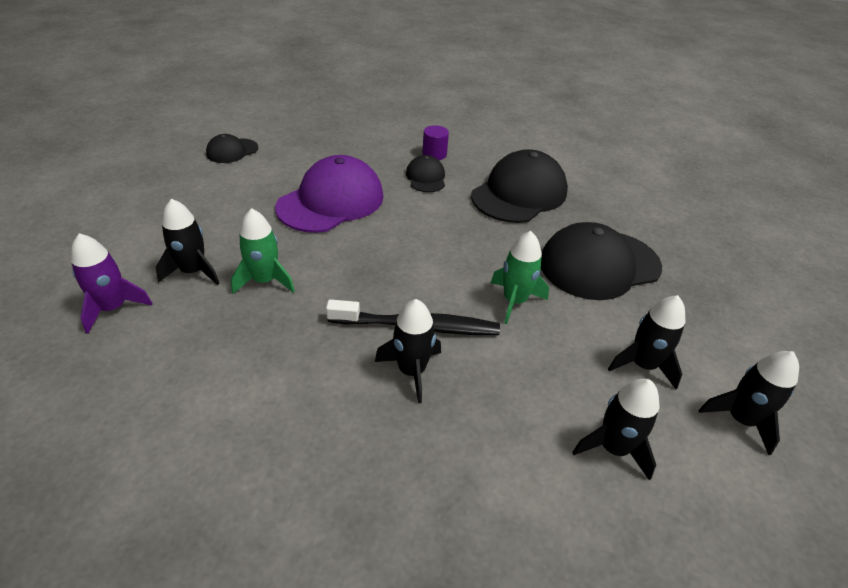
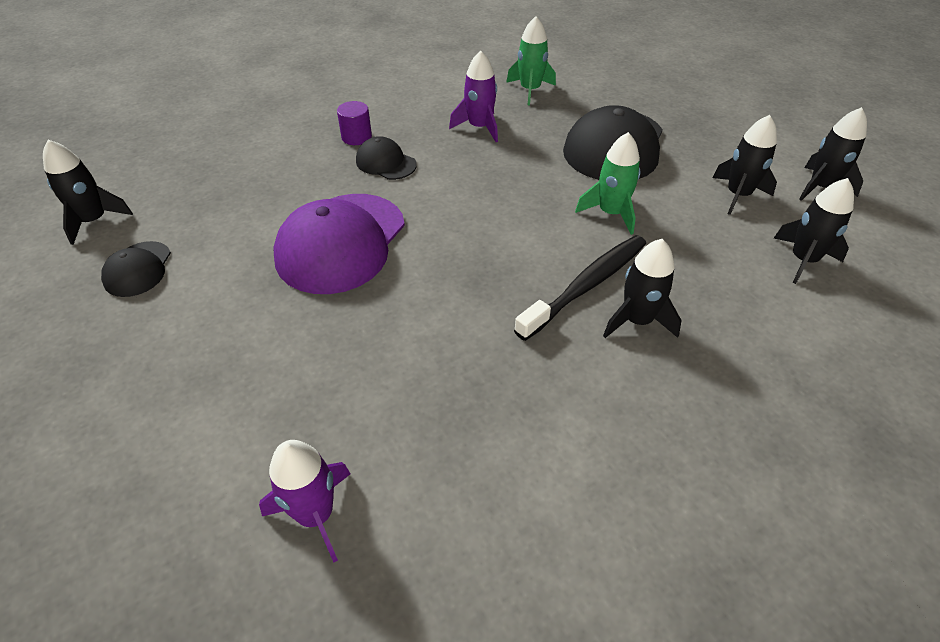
camera: 45 degrees left, 5 degrees up
black rocket [156,199,220,285] -> black rocket moved to [43,140,133,245]
green rocket [231,208,295,294] -> green rocket moved to [506,16,556,105]
purple cap [275,155,384,233] -> purple cap turned 150 degrees counterclockwise [273,194,405,294]
black cap [471,149,568,223] -> purple rocket [449,50,498,142]

